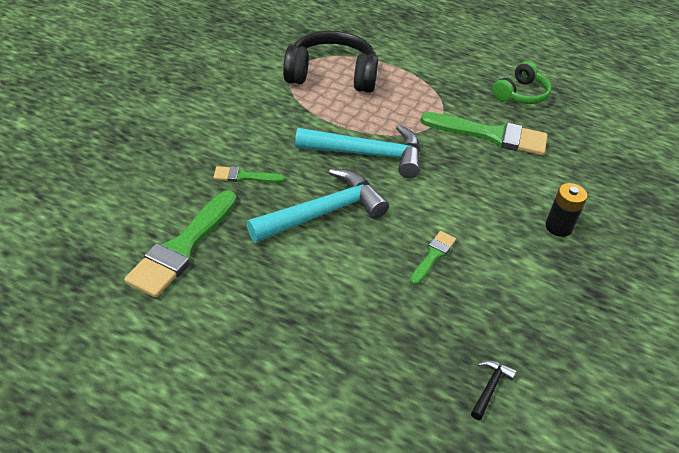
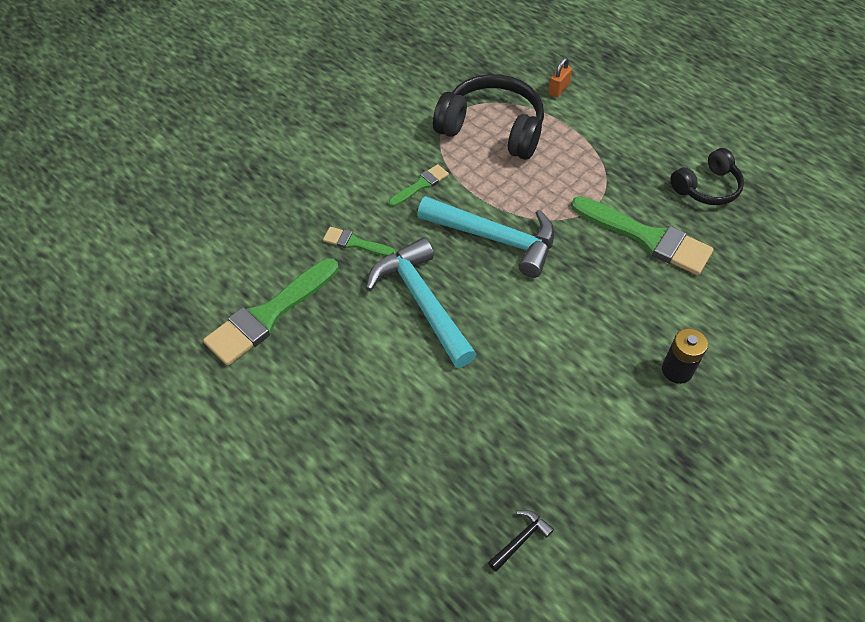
camera: 20 degrees right, 10 degrees up
turquoise hammer [247,169,389,243] -> turquoise hammer turned 105 degrees counterclockwise [366,238,477,368]
green brush [410,231,456,285] -> green brush moved to [389,164,449,207]
green headphones [493,62,551,104] -> black headphones [670,148,744,205]
none -> orange padlock [548,58,572,98]

